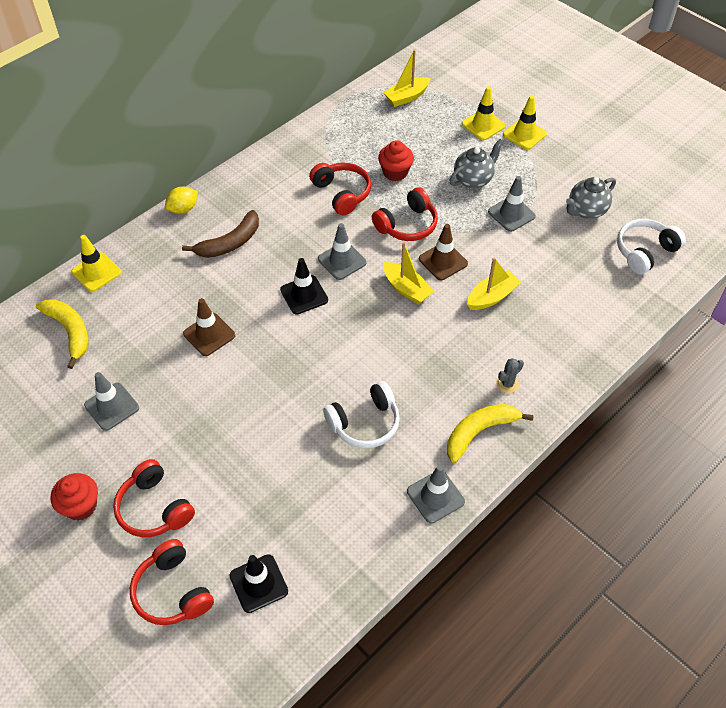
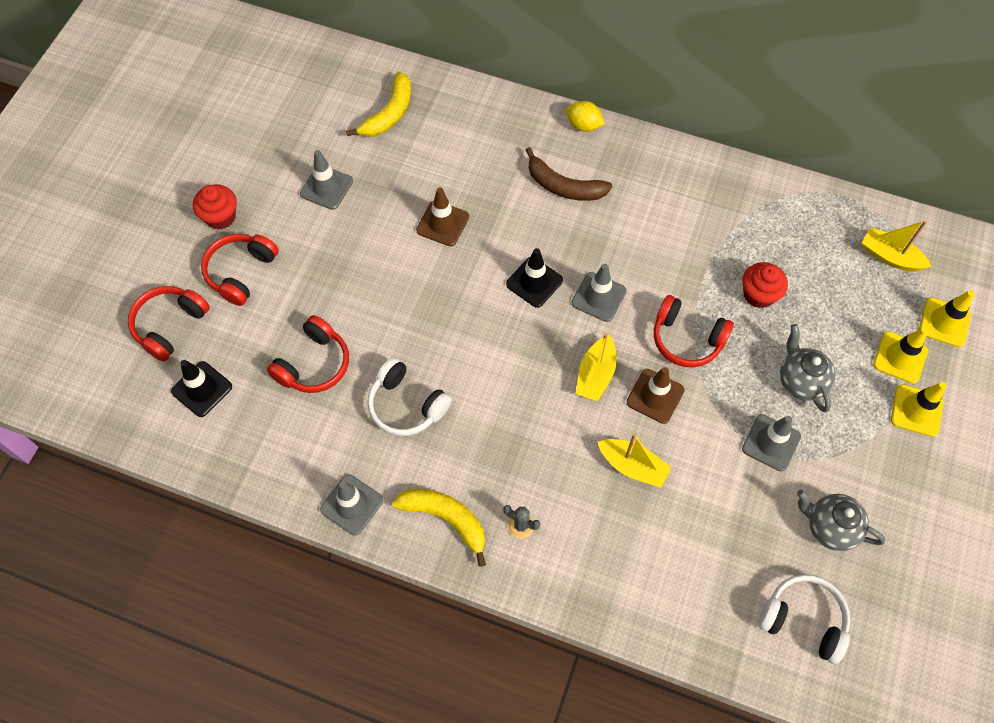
camera: 65 degrees right, 10 degrees up
yellow traffic cone [71,235,121,292] -> yellow traffic cone moved to [919,290,975,347]
red headphones [309,163,371,215] -> red headphones moved to [267,315,349,393]
grey teapot [449,139,504,188] -> grey teapot turned 135 degrees counterclockwise [780,324,835,412]

